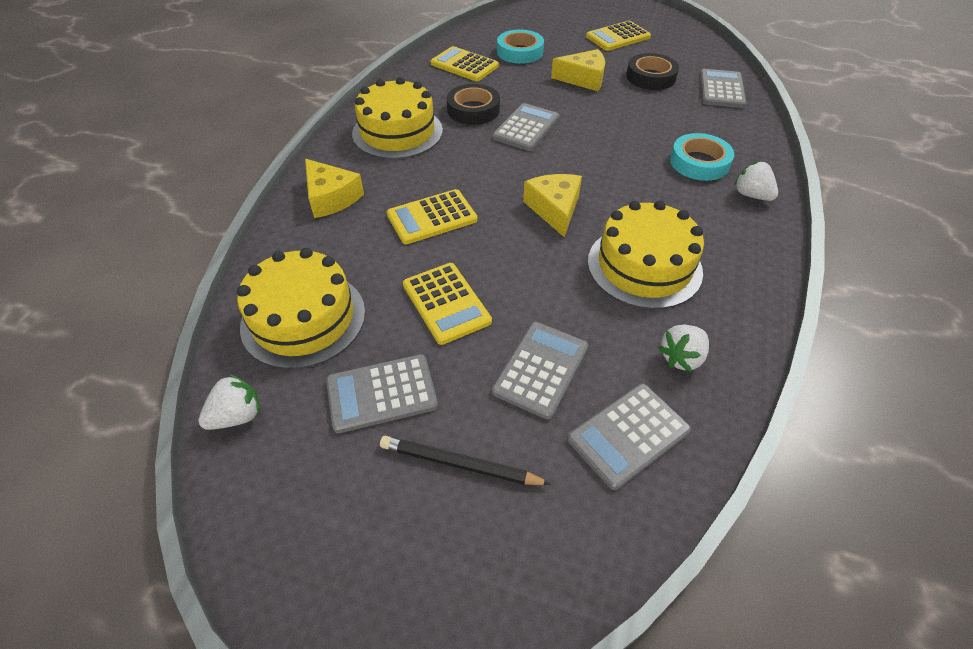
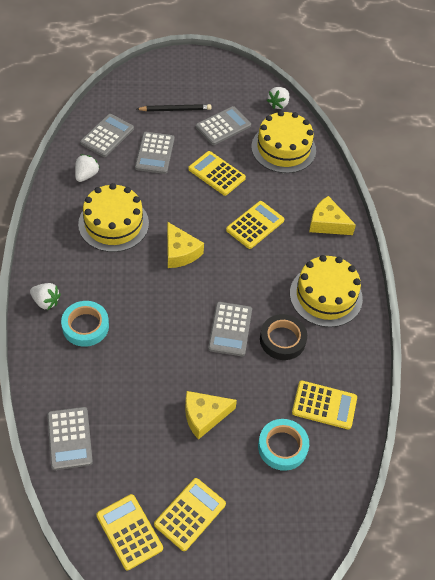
camera: 155 degrees right, 5 degrees up
black tape [626,53,679,90] -> none
none -> yellow calculator [96,494,163,570]

